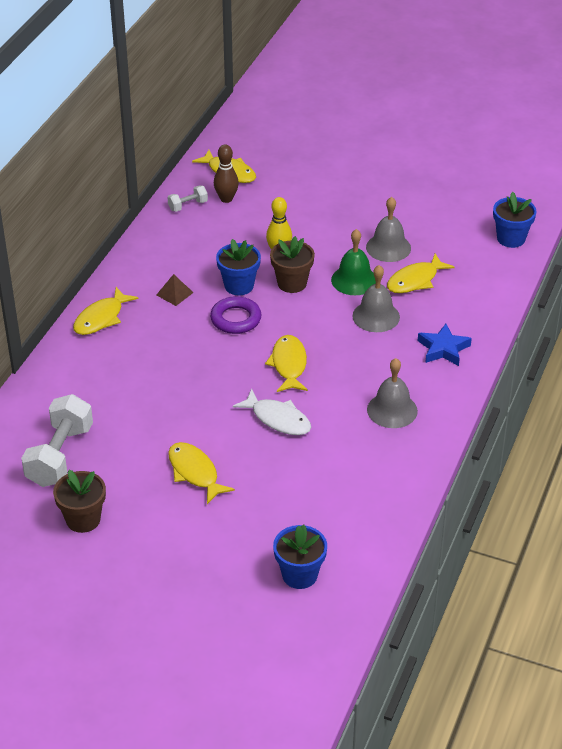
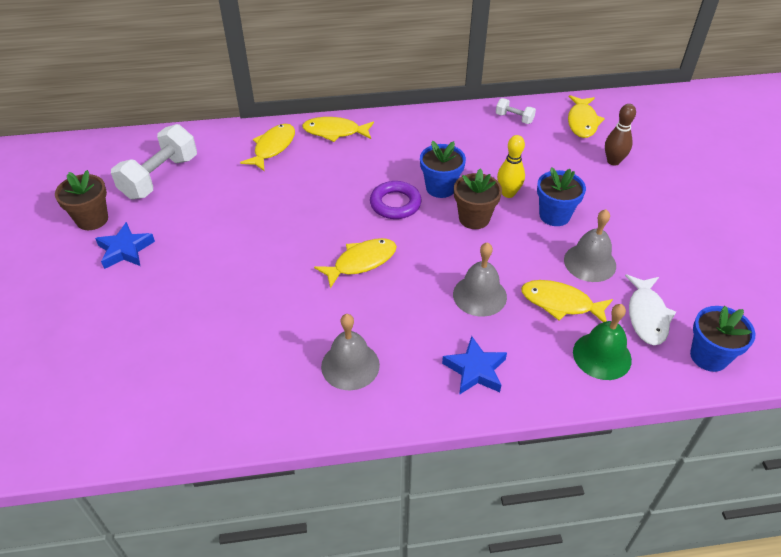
camera: 60 degrees right, 5 degrees up
white dumbbell [21,394,93,487] -> white dumbbell turned 45 degrees counterclockwise [111,124,197,200]
brown pyramid [157,274,194,306] -> none
yellow fish [168,442,235,504] -> yellow fish moved to [240,124,295,171]
brown bowling pin [214,144,239,203] -> brown bowling pin moved to [605,104,636,166]
white fish [233,389,311,435] -> white fish moved to [625,275,676,345]
blue flower pot [273,525,327,589] -> blue flower pot moved to [537,167,586,226]
green bell [331,229,376,295] -> green bell moved to [573,304,632,380]
none -> blue star [95,222,155,269]

